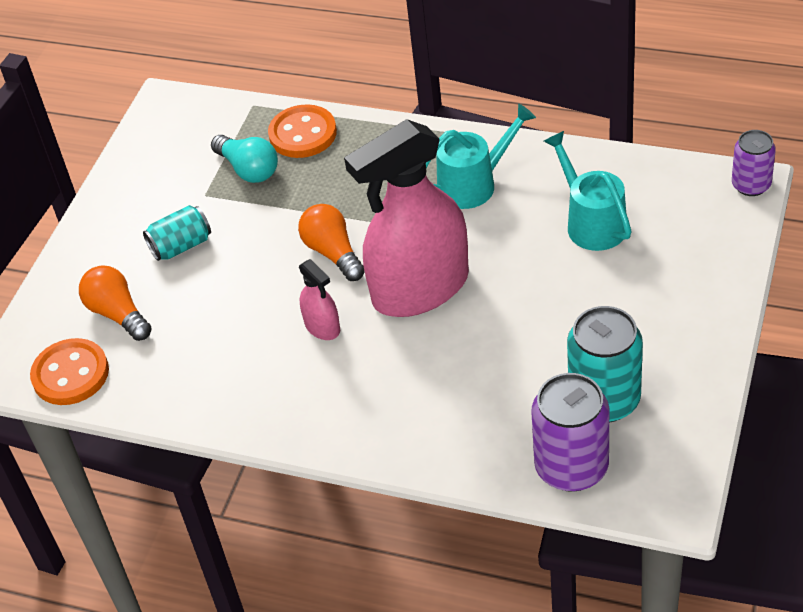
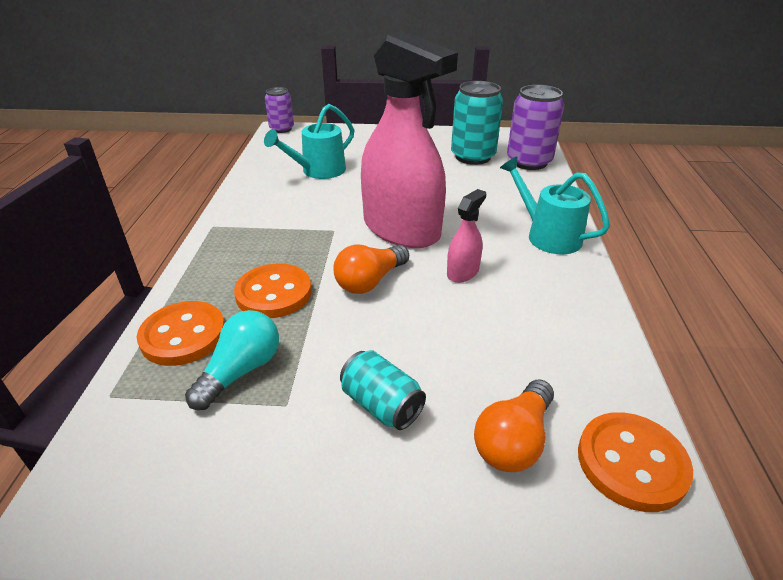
camera: 110 degrees left, 10 degrees down
turquoise watering can [426,104,536,209] -> turquoise watering can moved to [500,156,610,254]
none -> orange button [234,263,312,318]

